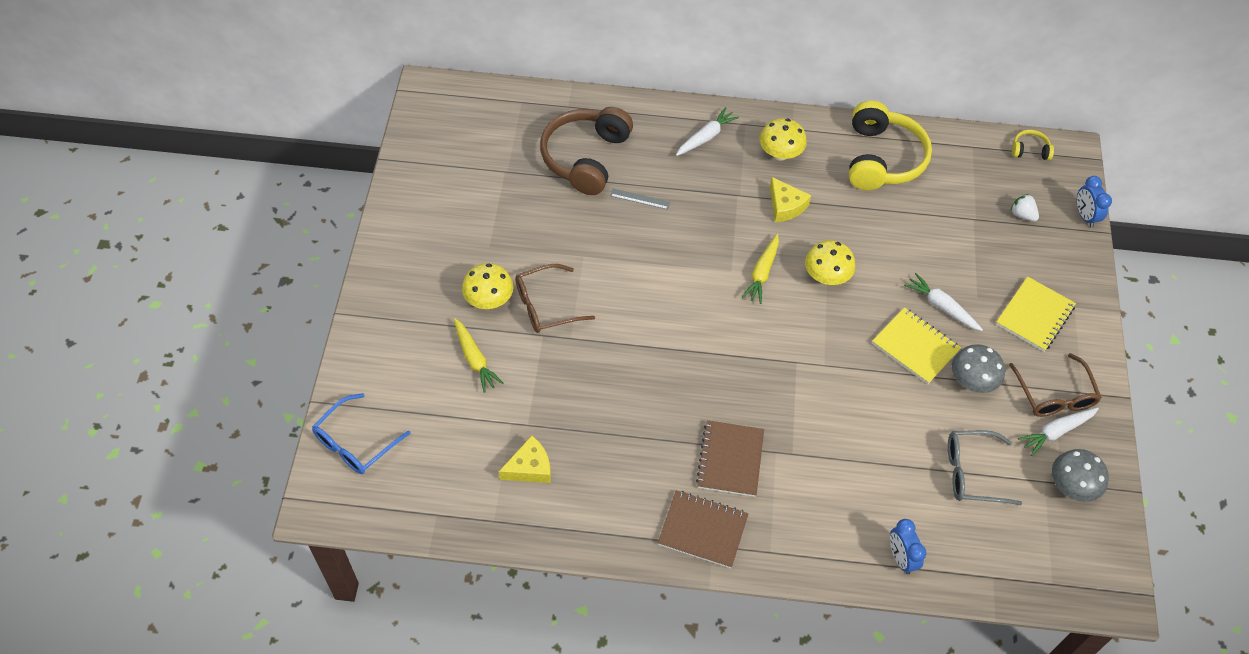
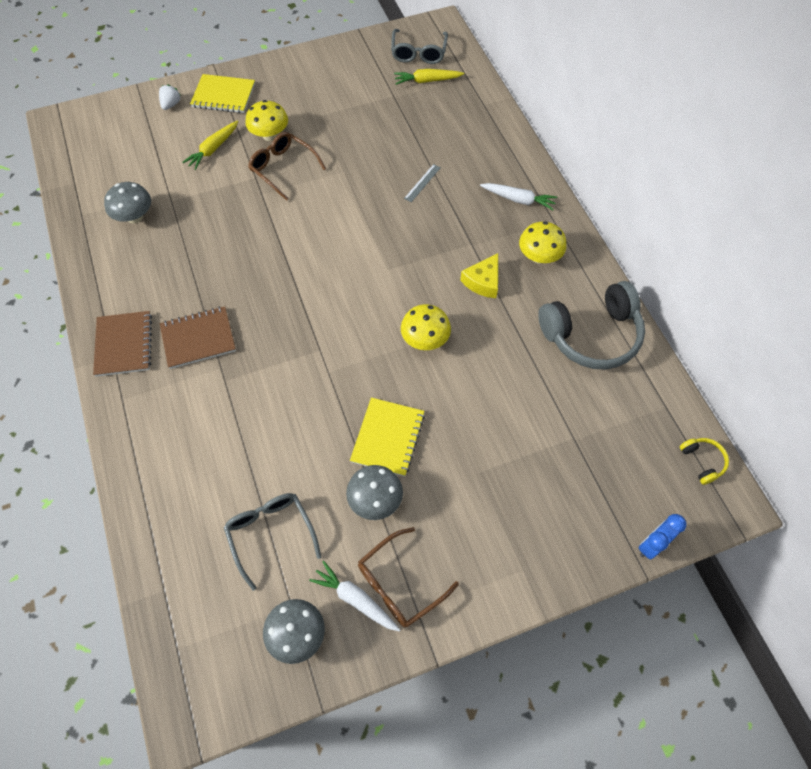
camera: 65 degrees right, 5 degrees up
blue glasses [312,393,411,474] -> none
yellow cheese [499,435,551,483] -> grey mushroom [104,182,151,223]
brown headphones [540,107,633,195] -> none
grey ruler [610,189,670,210] -> grey ruler turned 45 degrees clockwise [404,164,441,202]
yellow carrot [741,234,779,304] -> yellow carrot moved to [394,69,464,85]
yellow headphones [849,100,932,190] -> grey headphones [538,281,645,370]
blue clock [890,519,926,574] -> none
white carrot [904,273,983,331] -> none
yellow notebook [996,276,1076,352] -> yellow notebook moved to [190,74,255,113]
white strawberry [1011,194,1039,221] -> white strawberry moved to [159,84,181,110]
none -> grey glasses [391,29,448,64]

